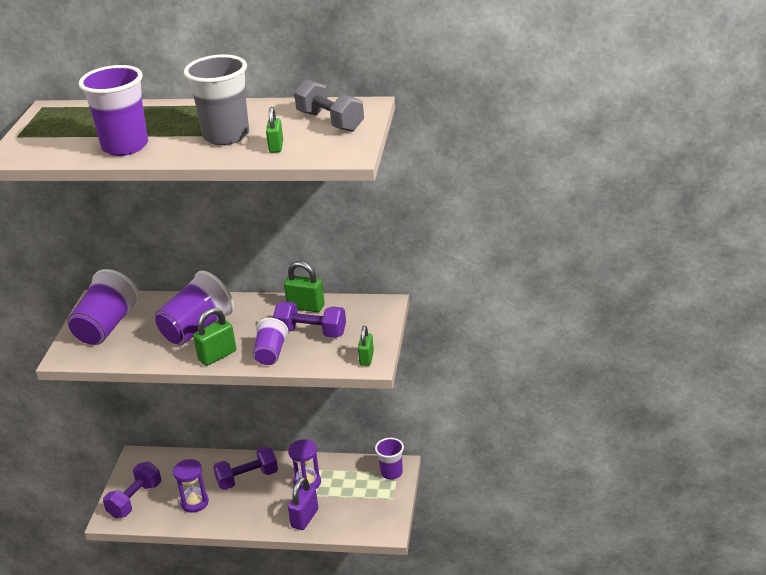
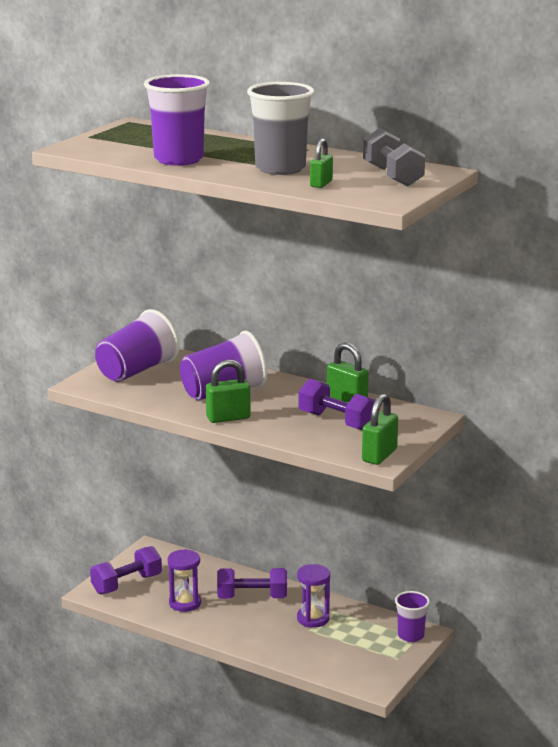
camera: 20 degrees right, 10 degrees down
purple cup [253,318,289,365] -> none
purple padlock [288,477,318,530] -> none
green padlock [358,326,374,366] -> green padlock [362,394,398,465], size x1.50

